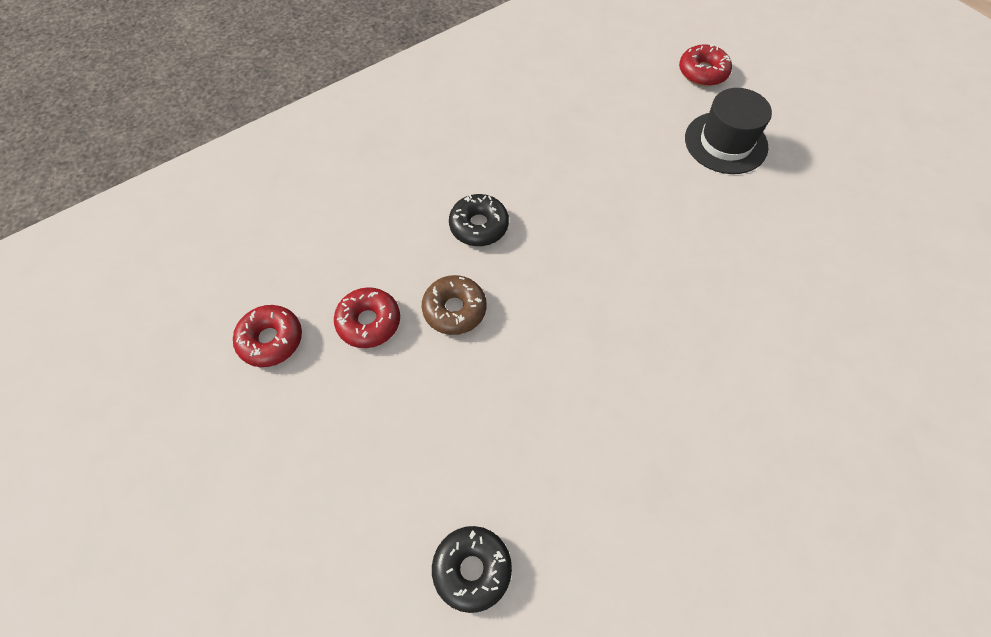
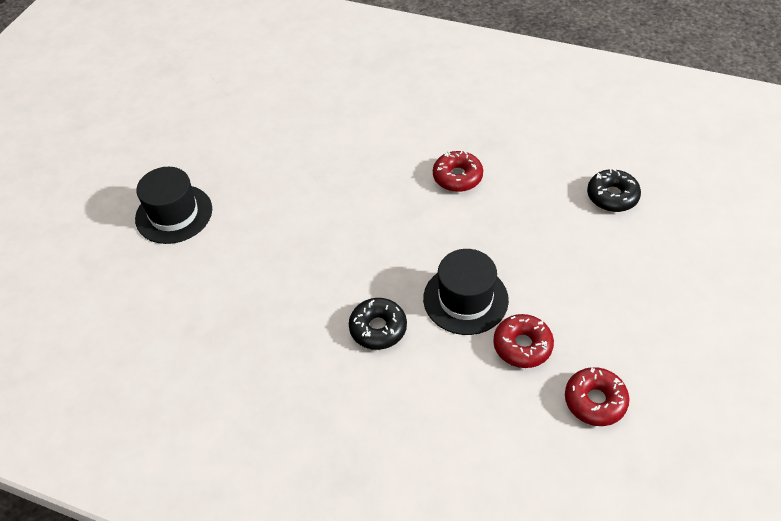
camera: 120 degrees left, 10 degrees down
brown donut [422,275,487,335] -> black hat [423,249,509,335]
red donut [679,44,732,86] -> red donut moved to [433,151,483,192]

